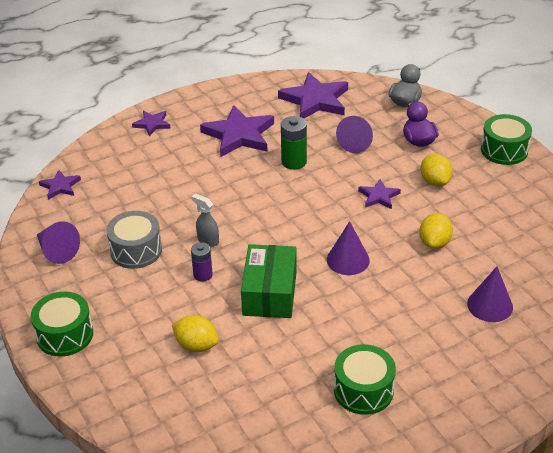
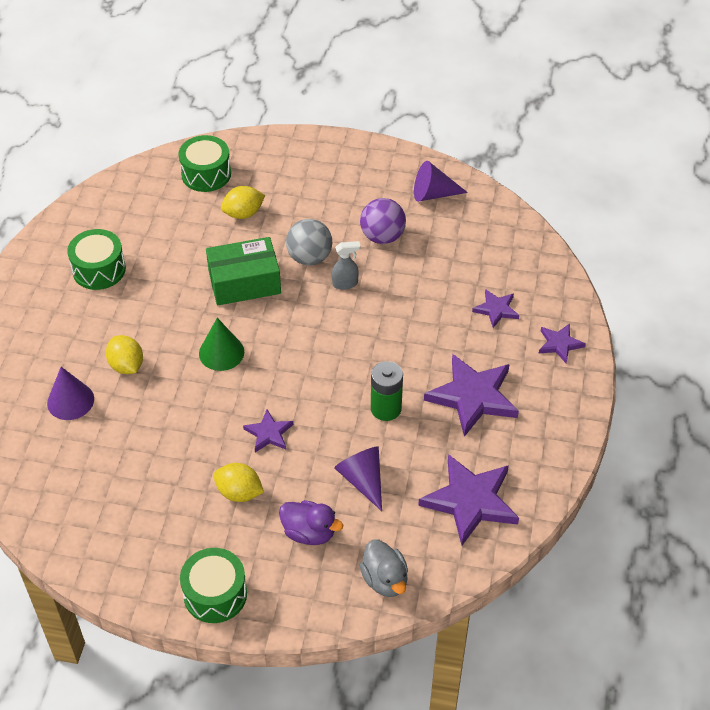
camera: 130 degrees right, 10 degrees up
green drum [31,292,93,357] -> green drum moved to [178,135,231,192]
purple star [39,170,81,200] -> purple star moved to [472,289,519,328]
grey drum [106,211,162,269] -> purple ball [360,198,406,244]
purple battery [191,242,213,282] -> grey ball [286,219,332,266]
green box [241,244,297,318] -> green box turned 60 degrees counterclockwise [206,237,281,306]
purple cone [327,221,370,275] -> green cone [199,318,244,371]
yellow lemon [419,213,453,249] -> yellow lemon moved to [106,335,143,374]

